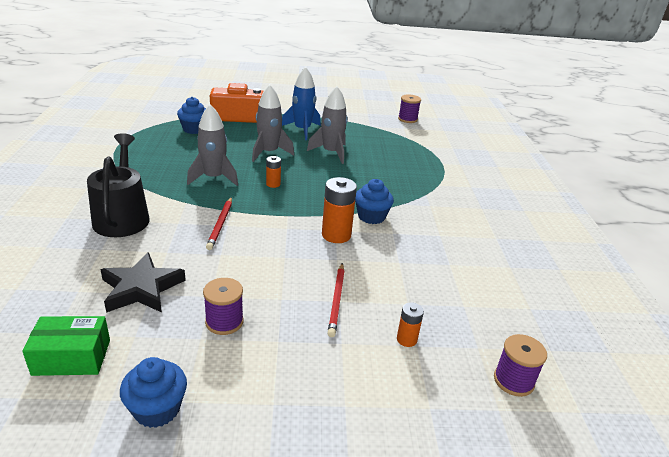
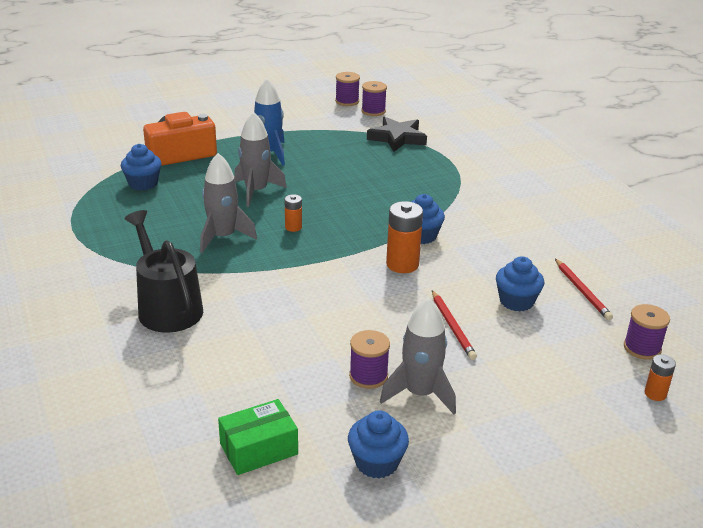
camera: 20 degrees left, 0 degrees up
black star [100,252,186,313] -> black star moved to [367,116,427,152]
red pencil [206,197,232,250] -> red pencil moved to [555,259,613,320]
grey rocket [307,86,348,164] -> grey rocket moved to [380,298,456,414]
orange battery [397,302,424,347] -> orange battery moved to [644,354,676,401]
none -> purple spool [335,72,360,106]
none -> blue cupcake [496,256,544,312]

